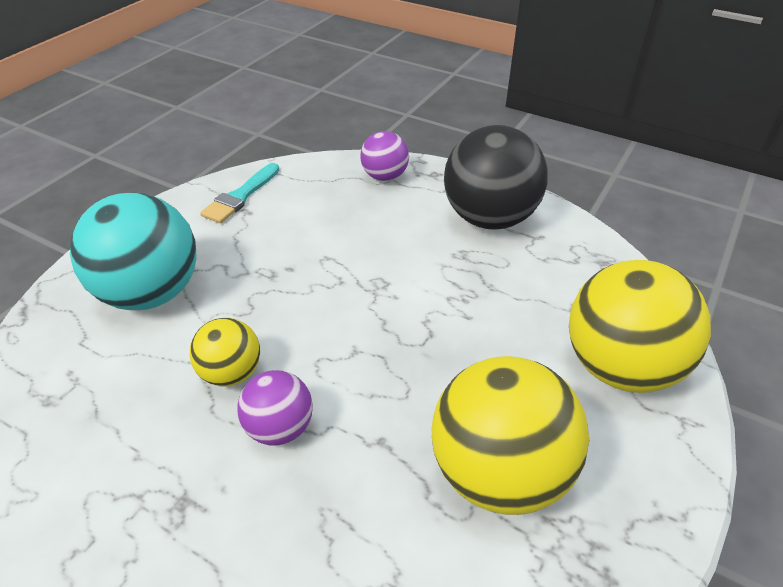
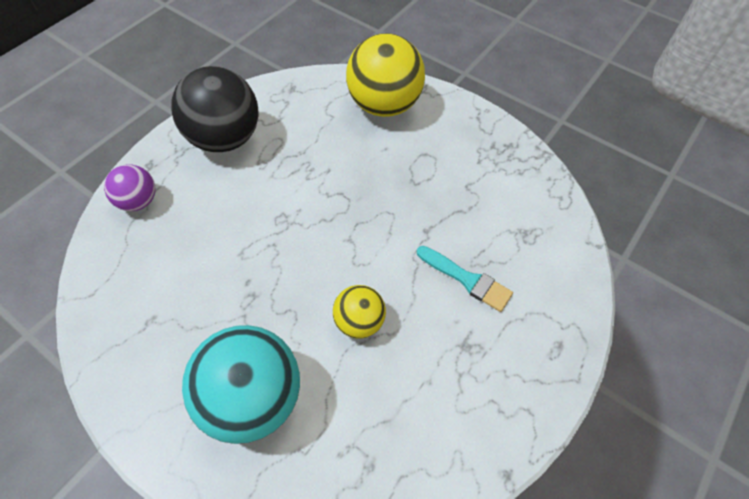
camera: 85 degrees left, 15 degrees up
turquoise brush [200,163,279,223] -> turquoise brush moved to [417,246,513,312]
purple ball [237,370,313,446] -> none
yellow ball [431,356,589,515] -> none

